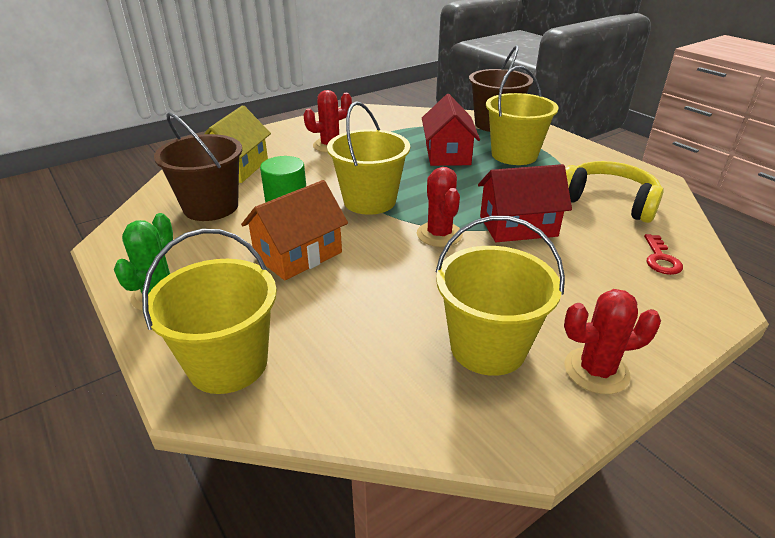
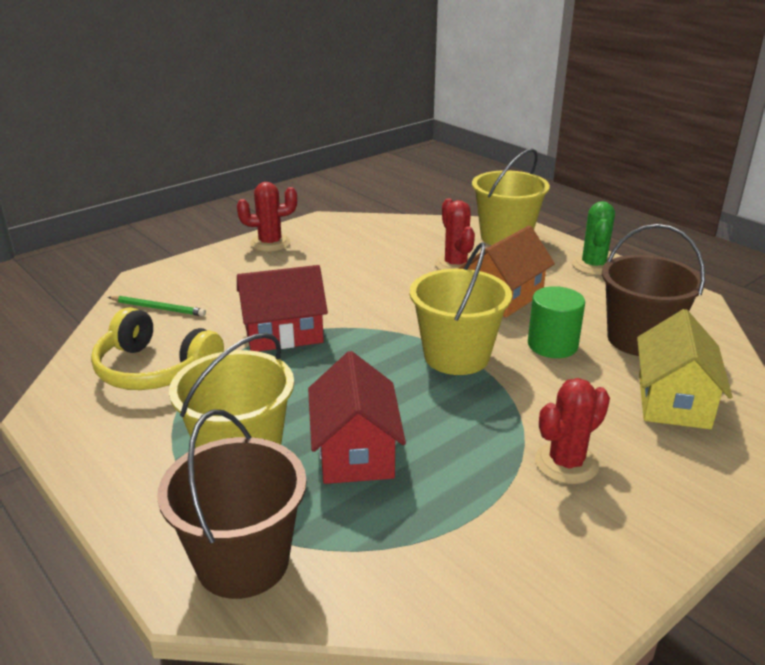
camera: 175 degrees right, 5 degrees down
red cactus [417,167,463,247] -> red cactus moved to [434,198,475,270]
yellow bucket [436,216,565,376] -> none
red key [644,234,683,275] -> green pencil [108,296,206,316]

